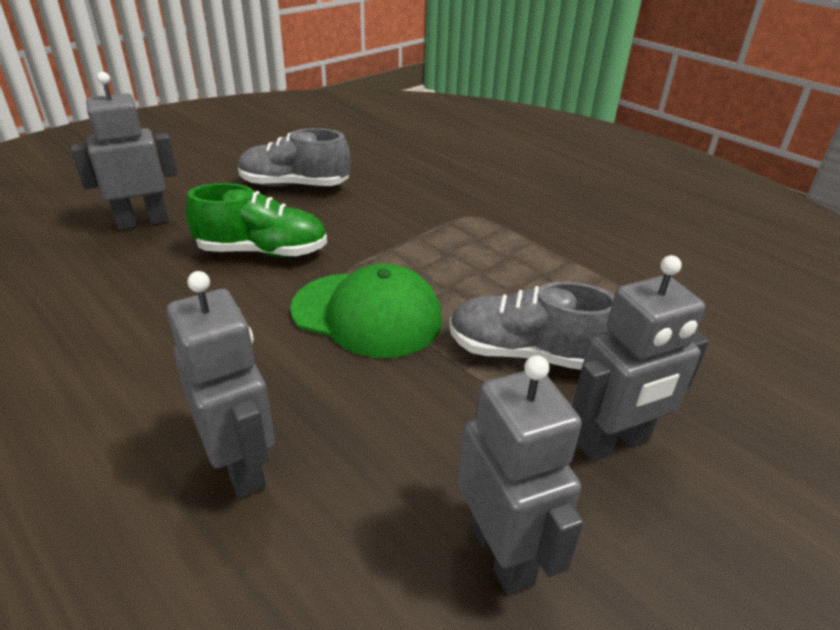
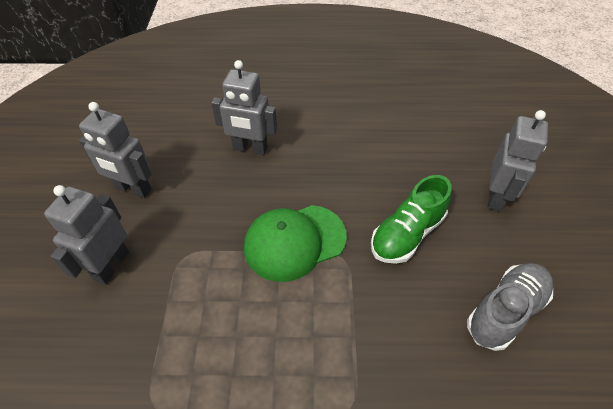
camera: 135 degrees right, 15 degrees up
grey shoe [449,281,614,370] -> none

